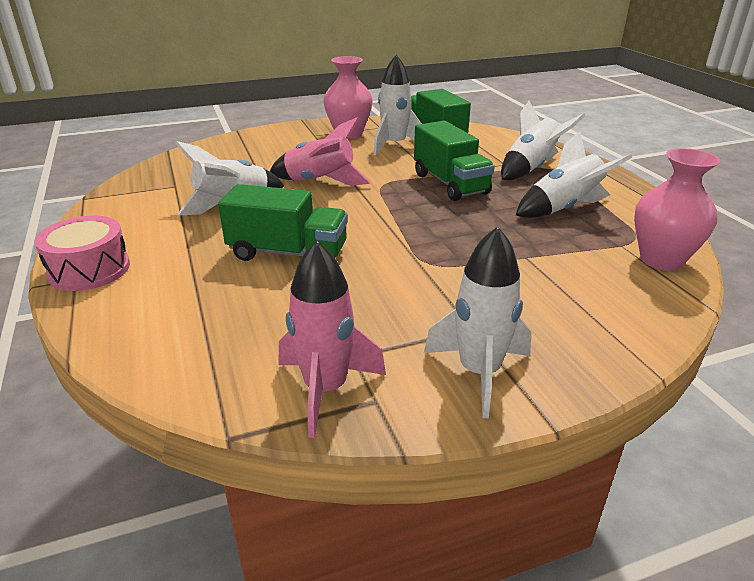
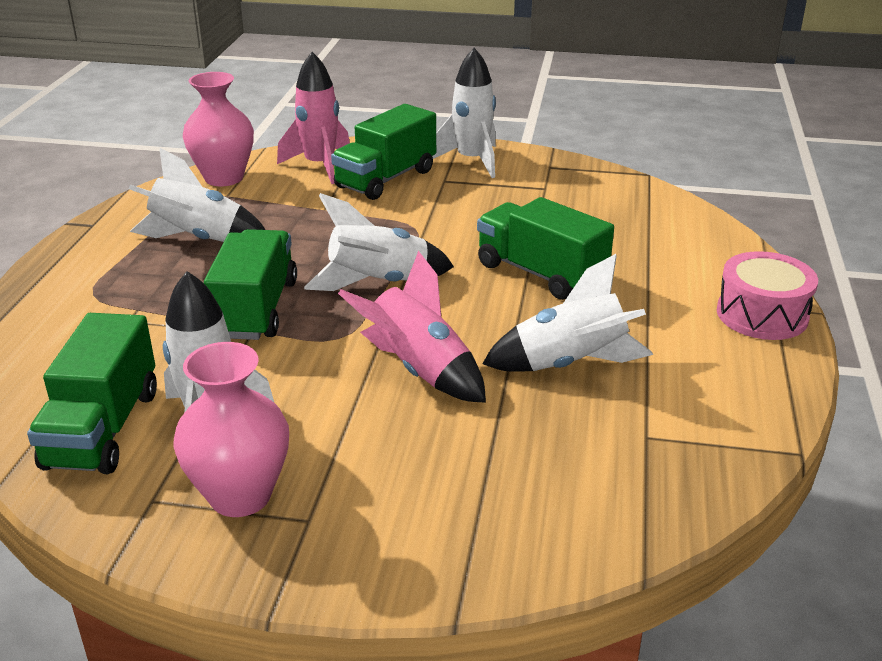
camera: 150 degrees left, 0 degrees up
pink rocket [279,240,386,438] -> pink rocket moved to [277,52,350,184]
white rocket [501,101,586,180] -> white rocket moved to [304,193,454,291]
none -> green truck [331,104,436,200]

